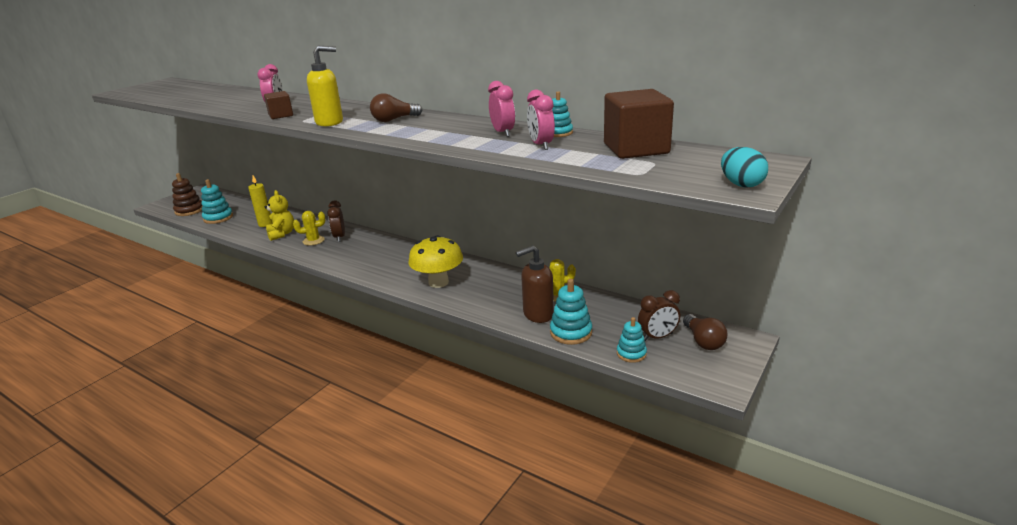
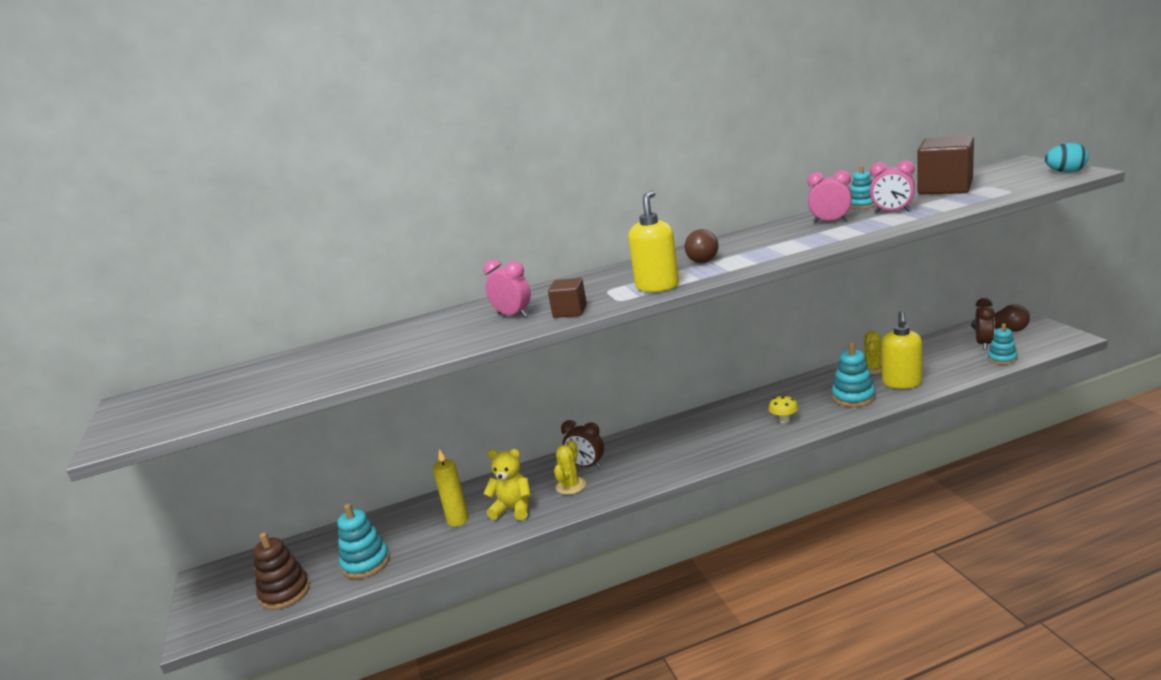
camera: 50 degrees left, 5 degrees down
yellow mushroom [408,235,463,288] -> yellow mushroom [768,395,799,423], size x0.46
brown soap dispenser [516,245,554,323] -> yellow soap dispenser [881,311,922,389]
turquoise stacking toy [550,279,592,345] -> turquoise stacking toy moved to [832,342,875,407]

